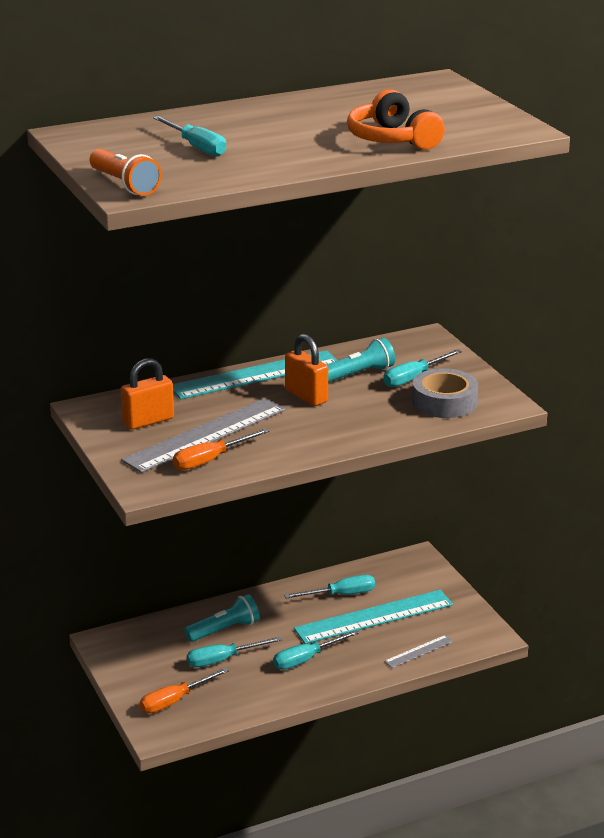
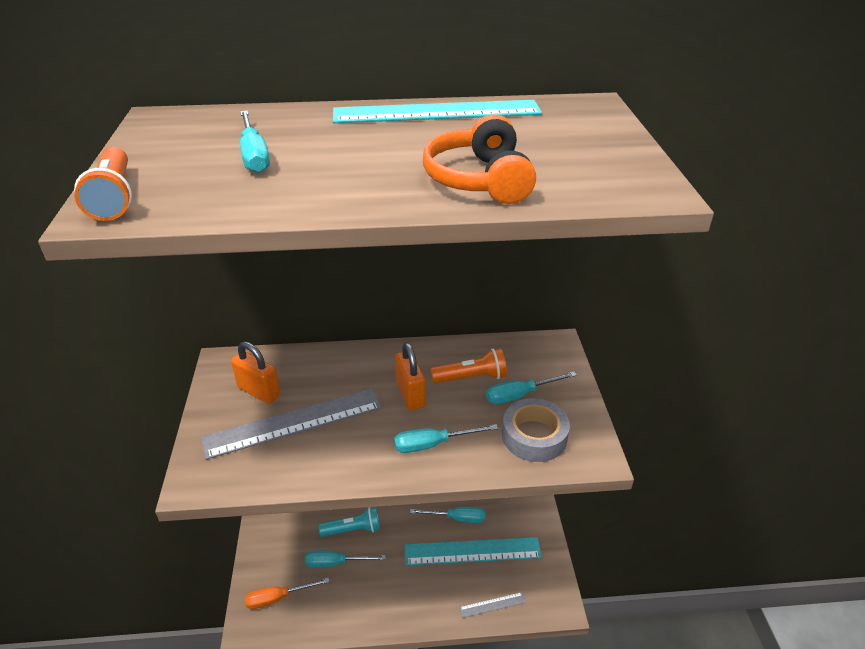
camera: 20 degrees right, 10 degrees up
orange padlock [121,358,174,430] -> orange padlock turned 45 degrees clockwise [231,341,281,404]
turquoise ruler [173,350,338,399] -> turquoise ruler moved to [333,100,542,123]
orange screwdriver [173,428,269,470] -> none
turquoise screwdriver [273,630,359,670] -> turquoise screwdriver moved to [394,424,498,453]
turquoise flashlight [327,338,395,383] -> orange flashlight [430,348,507,383]

